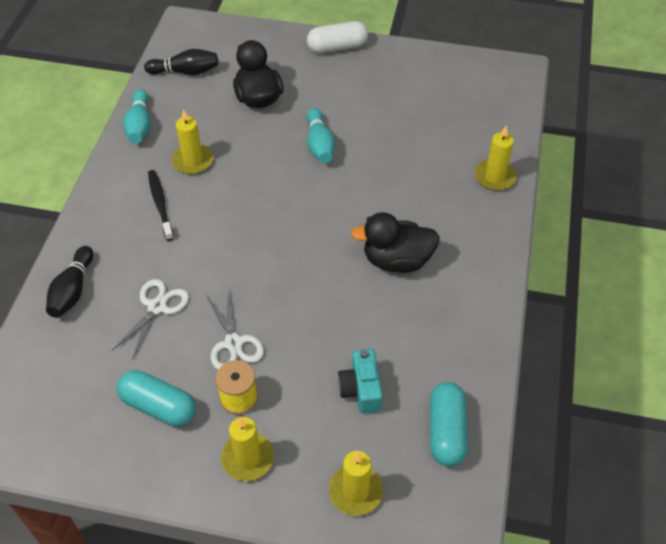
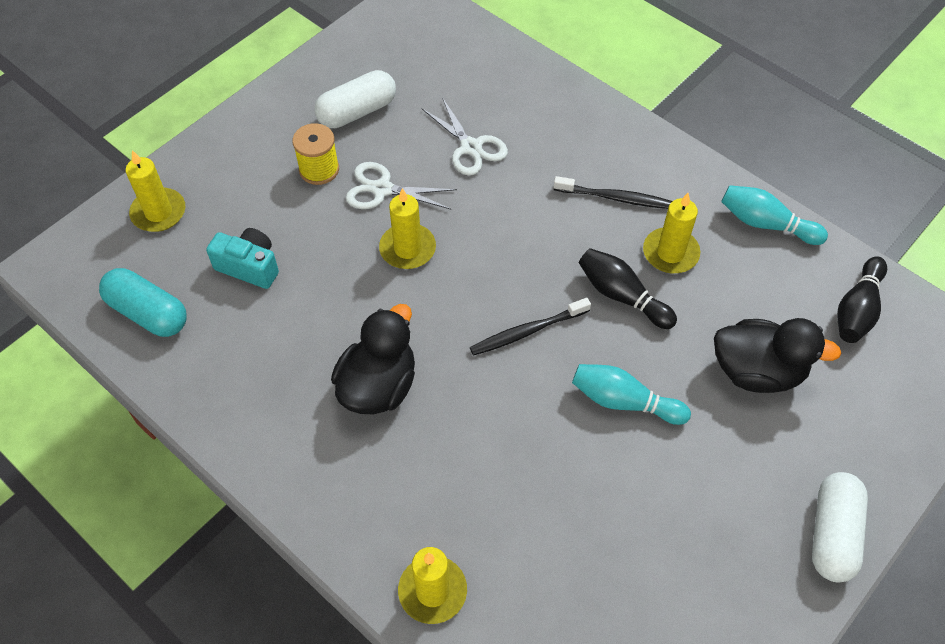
camera: 120 degrees right, 5 degrees up
black bowling pin [46,246,93,318] -> black bowling pin moved to [579,248,677,329]
turquoise capsule [117,370,196,427] -> white capsule [314,70,396,128]
yellow candle [221,417,274,481] -> yellow candle moved to [379,188,436,269]
none -> black toothbrush [470,298,591,356]

